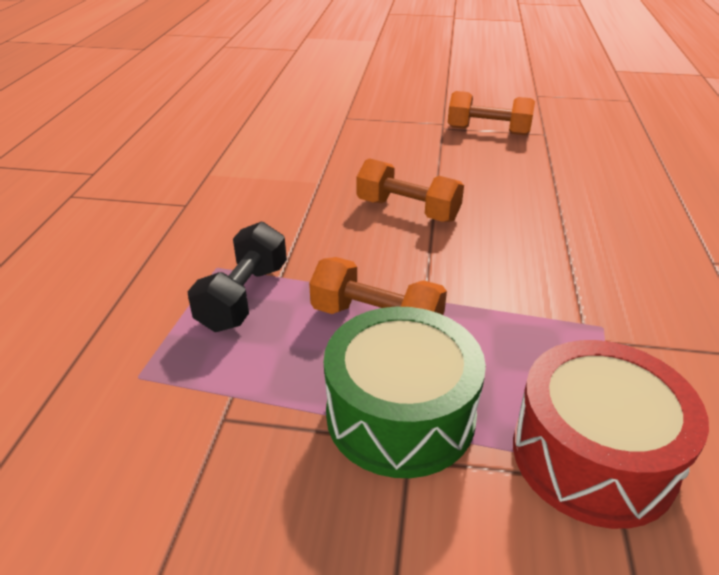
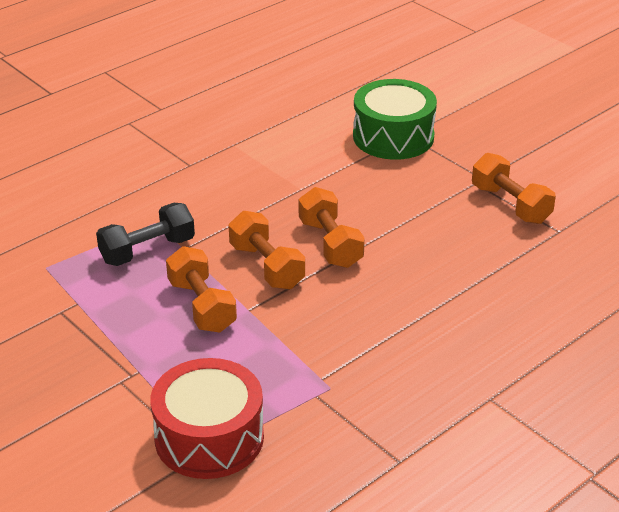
camera: 40 degrees right, 0 degrees up
green drum [324,307,486,478] -> green drum moved to [353,79,437,160]
none -> orange dumbbell [229,211,305,289]

